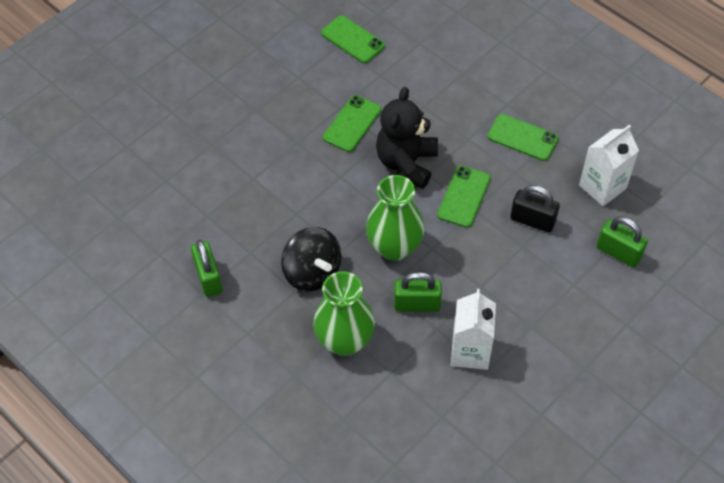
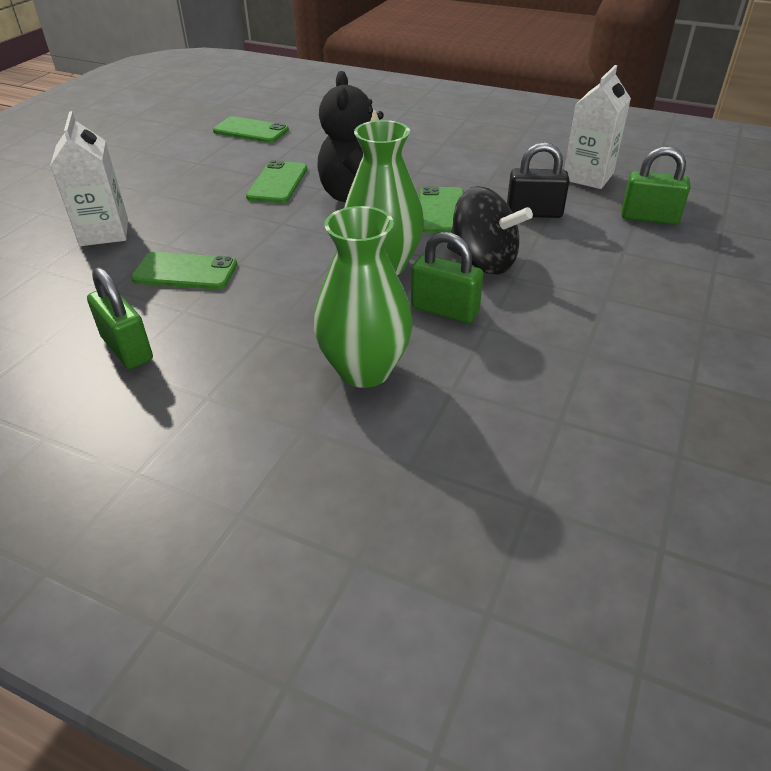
camera: 20 degrees left, 15 degrees down
black spinning top [281,227,341,291] -> black spinning top moved to [447,186,533,274]
green padlock [394,272,442,312] -> green padlock turned 45 degrees clockwise [411,232,483,323]
white carton [451,289,496,370] -> white carton moved to [50,111,128,246]
green phone [487,114,559,161] -> green phone moved to [131,252,237,289]

